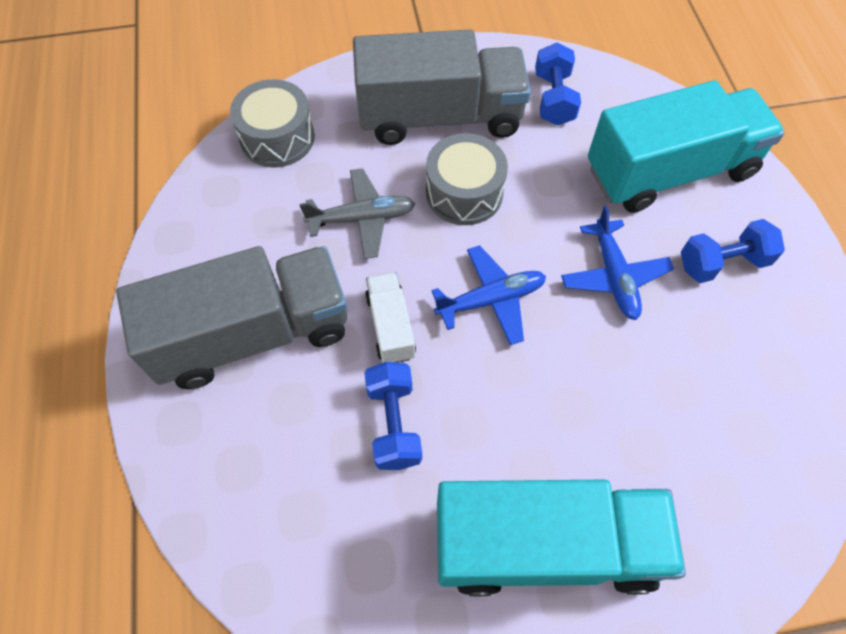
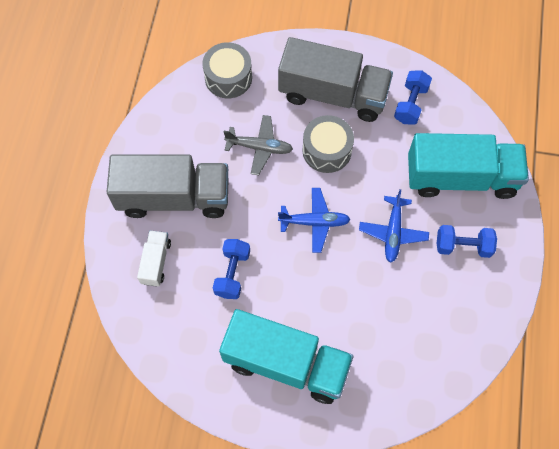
camera: 20 degrees right, 5 degrees up
white truck [365,272,416,363] -> white truck moved to [137,230,171,287]

